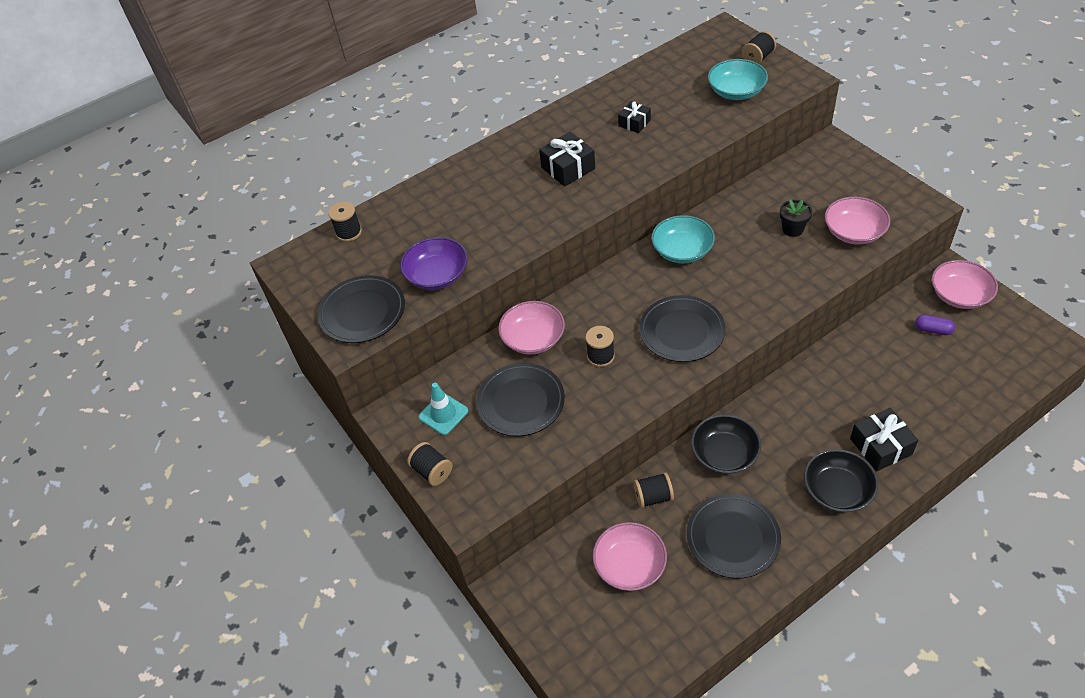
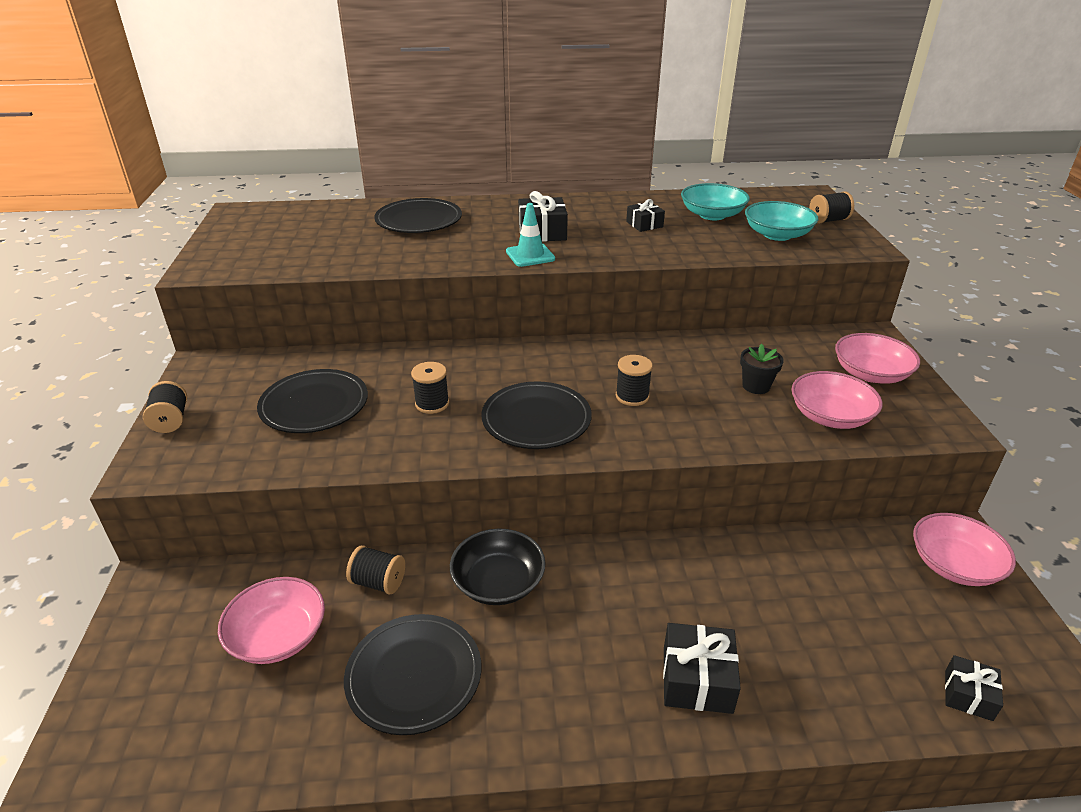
camera: 25 degrees right, 15 degrees down
black plate [317,275,405,343] -> black plate moved to [374,198,462,233]
black spool [328,202,362,242] -> black spool moved to [616,355,653,406]
purple bowl [400,237,468,290] -> none
turquoise traffic cone [419,383,468,435] -> turquoise traffic cone moved to [506,203,555,267]
pink bowl [498,301,565,355] -> pink bowl moved to [835,333,920,384]
turquoise bowl [651,215,715,263] -> turquoise bowl moved to [681,183,750,220]
black bowl [804,449,878,512] -> none
purple capsule [915,315,955,335] -> none
none -> black gift [945,655,1003,721]

